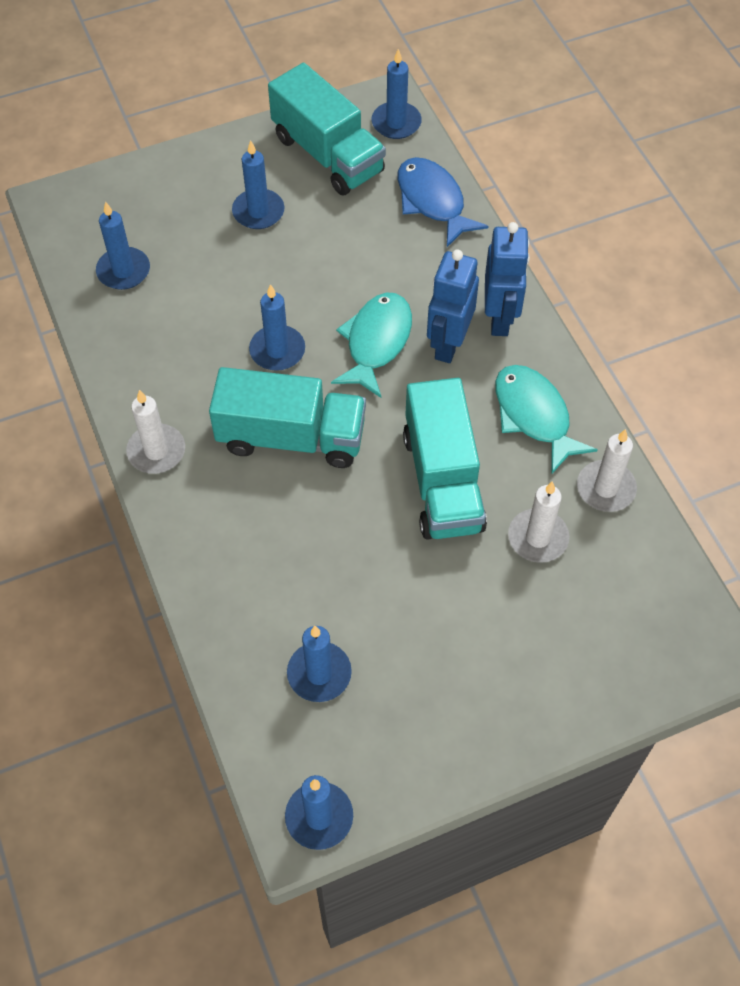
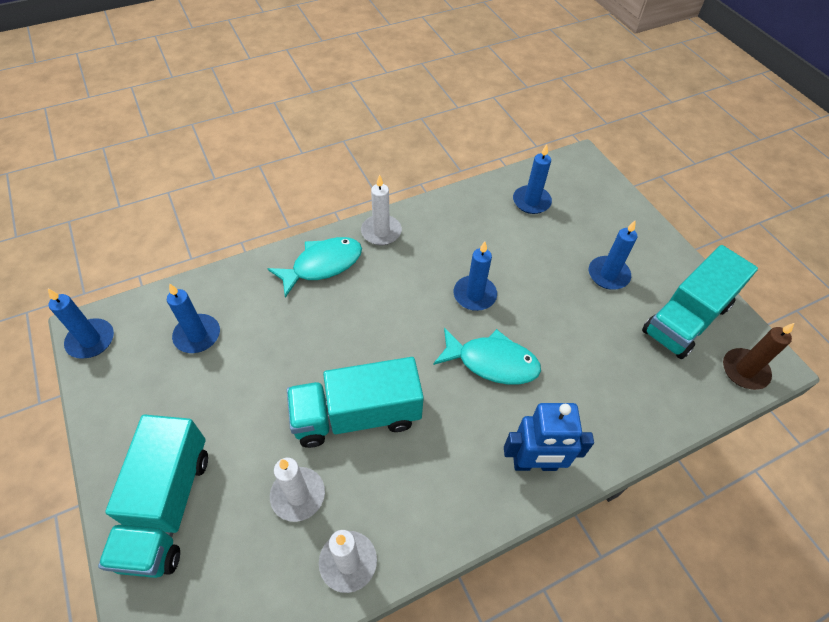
camera: 85 degrees right, 5 degrees down
turquoise truck [209,367,366,468] -> turquoise truck moved to [98,414,208,578]
blue candle [372,49,422,139] -> brown candle [723,323,794,390]
blue fish [398,157,489,247] -> none
blue robot [427,249,479,363] -> none
turquoise fish [495,365,598,475] -> turquoise fish moved to [267,237,362,298]

